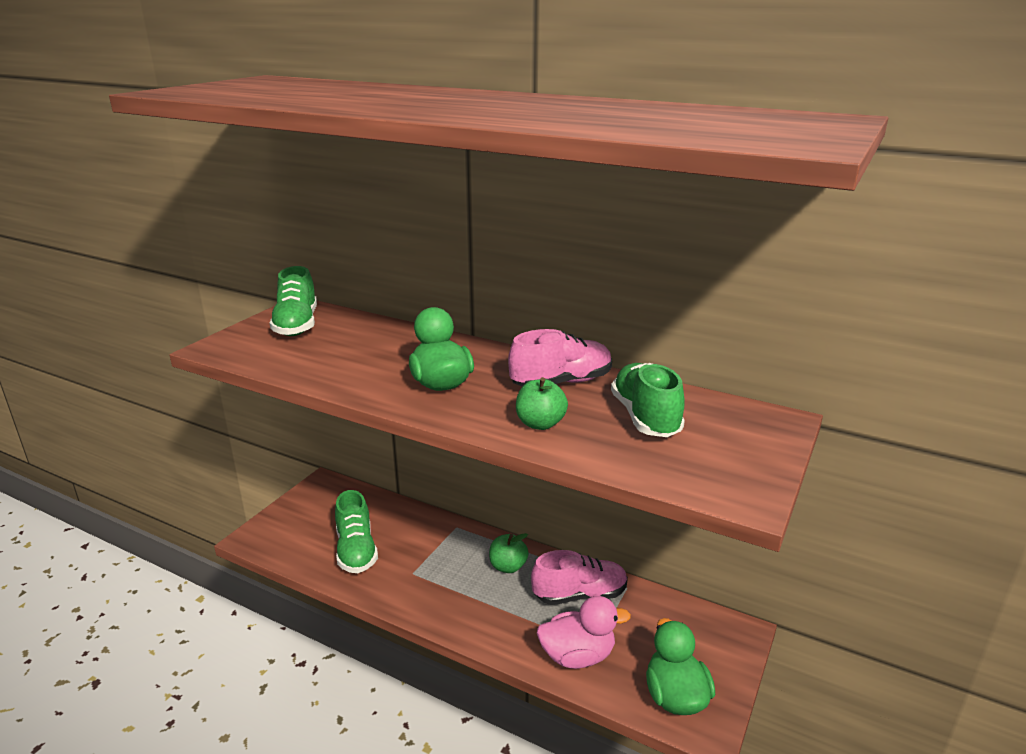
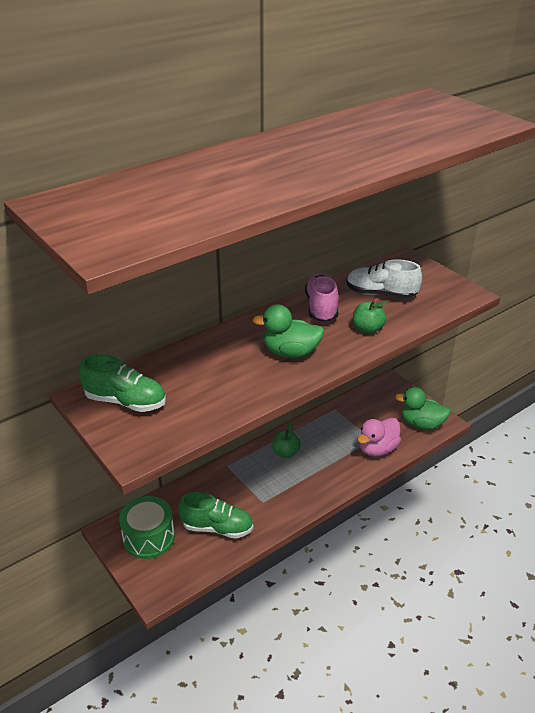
camera: 65 degrees left, 10 degrees up
pink shoe [531,550,628,605] -> none
pink duck [537,596,631,669] -> pink duck turned 150 degrees counterclockwise [358,418,401,457]
green shoe [611,363,685,437] -> white shoe [347,259,422,299]
none -> green drum [119,496,175,559]

